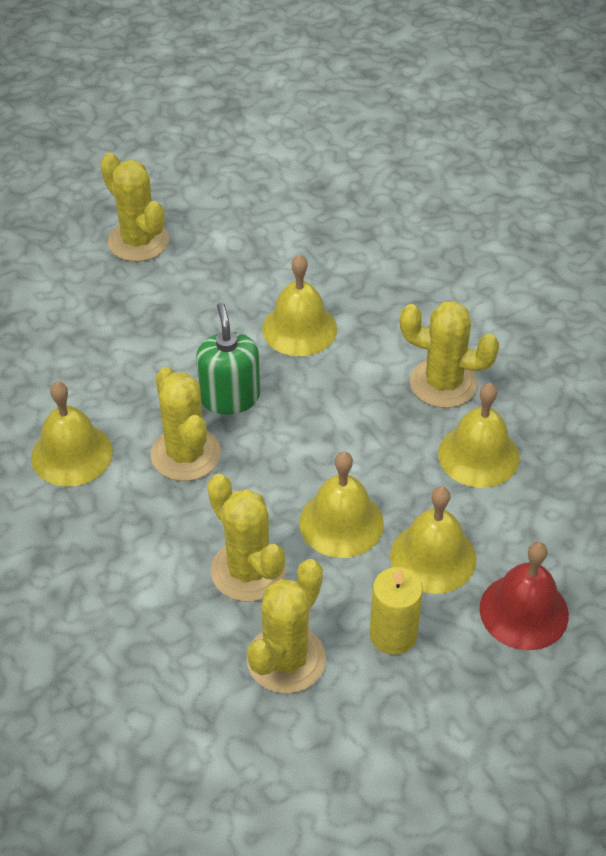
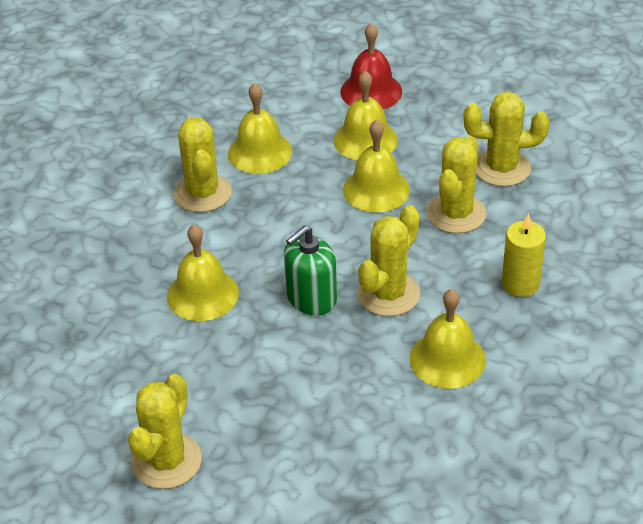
camera: 120 degrees left, 5 degrees down
yellow candle [370,567,423,655] -> yellow candle moved to [502,213,546,297]

